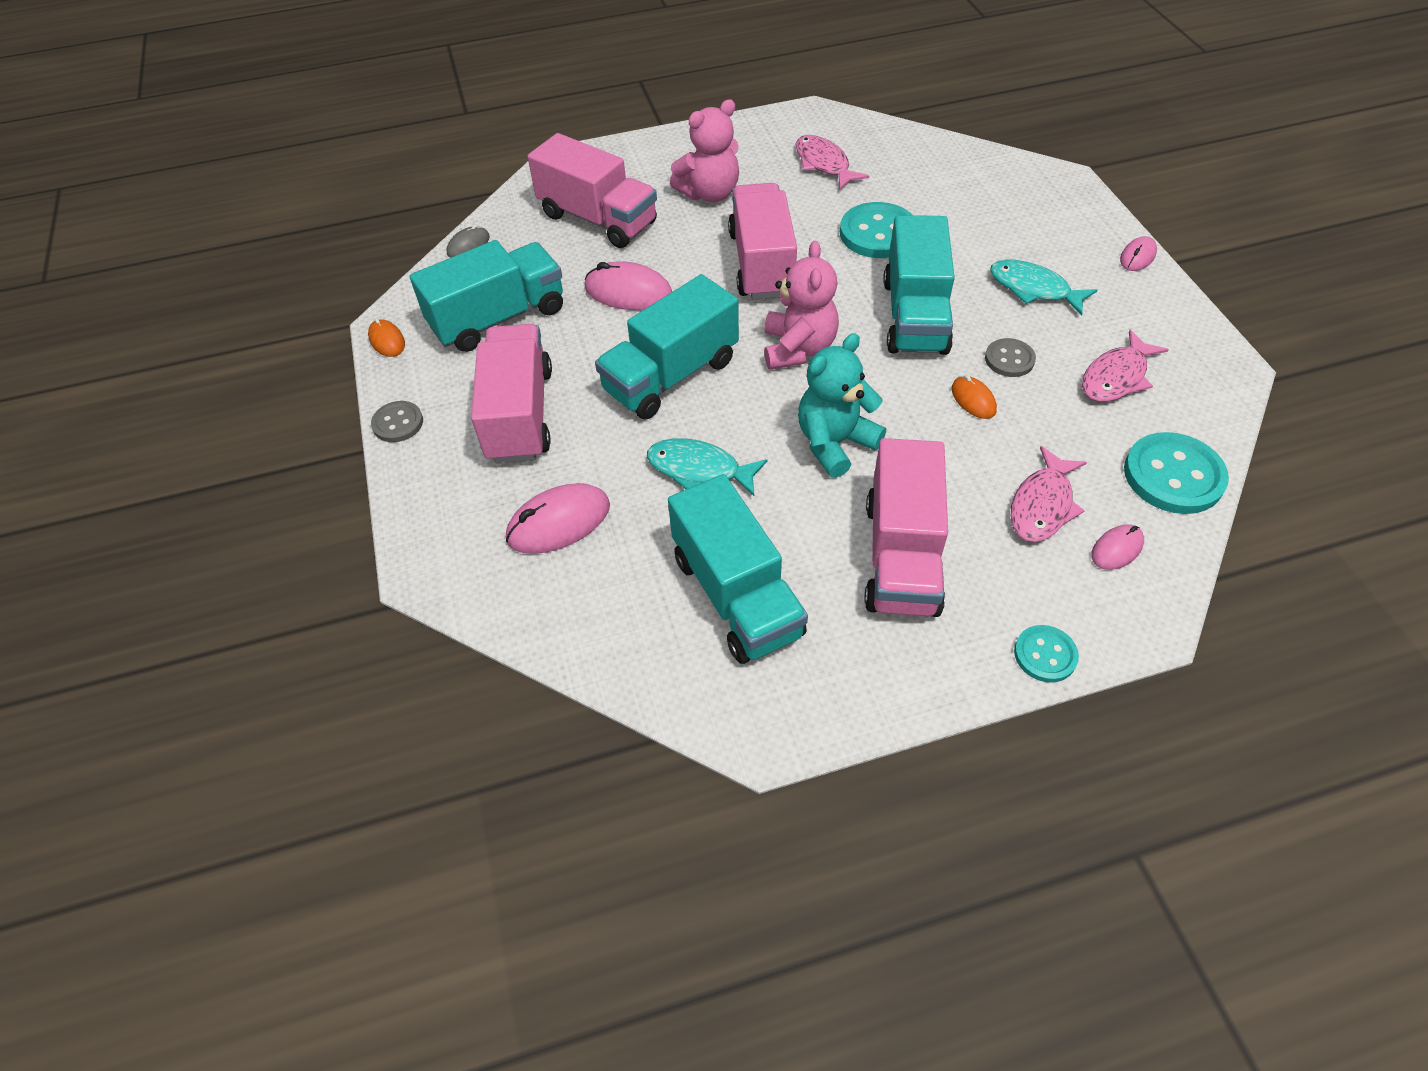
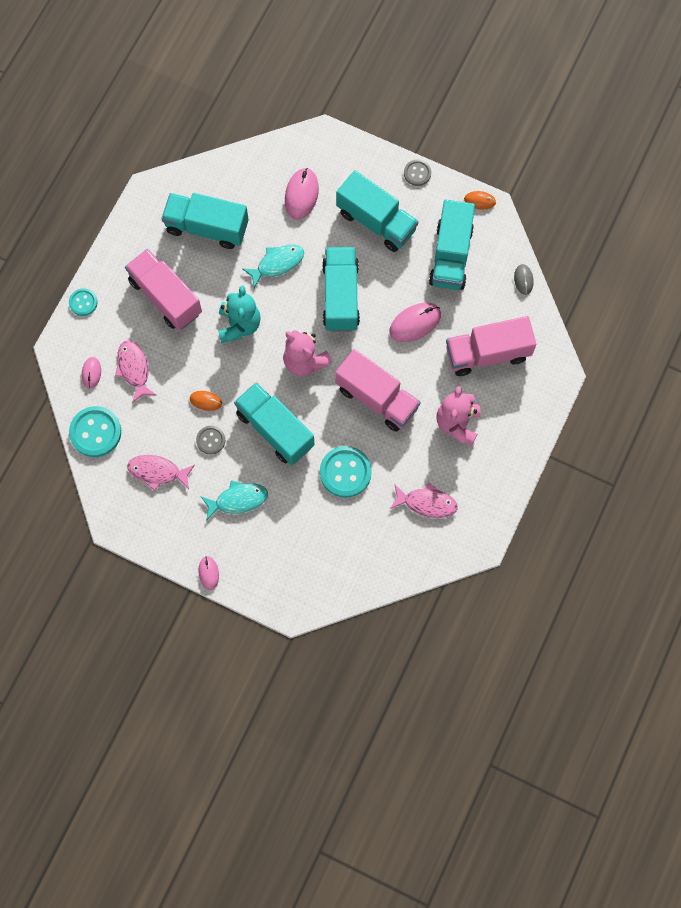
camera: 130 degrees right, 20 degrees up
pink truck [471,324,552,463] -> turquoise truck [336,170,418,252]
pink fish [1082,330,1169,402] -> pink fish turned 75 degrees counterclockwise [127,455,195,491]

